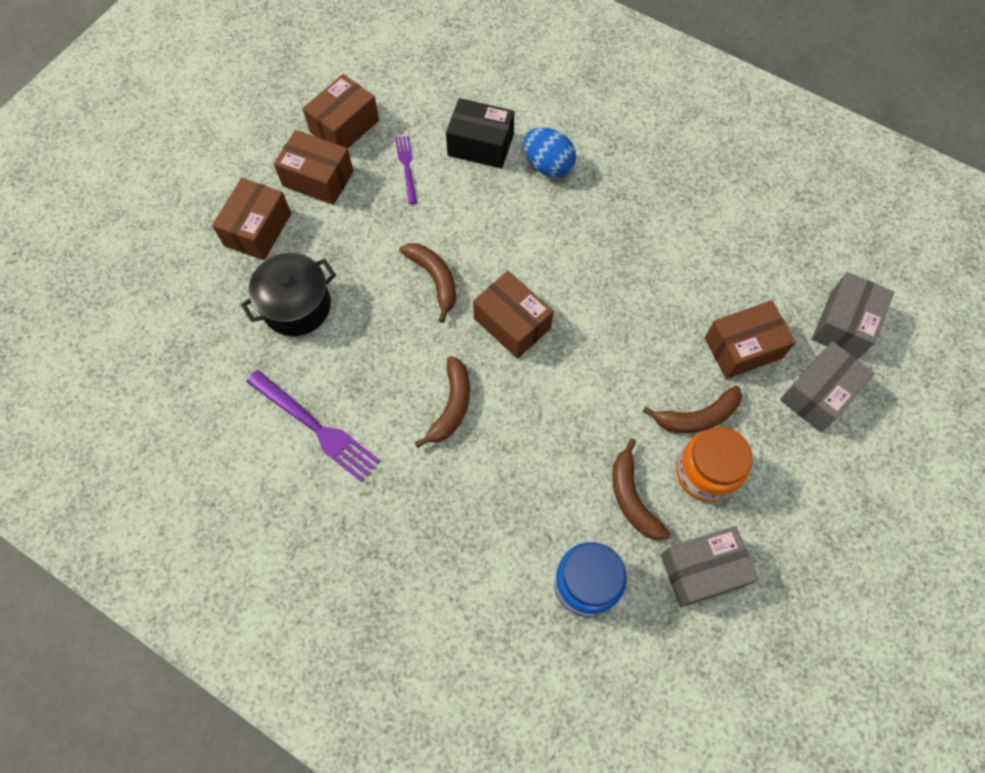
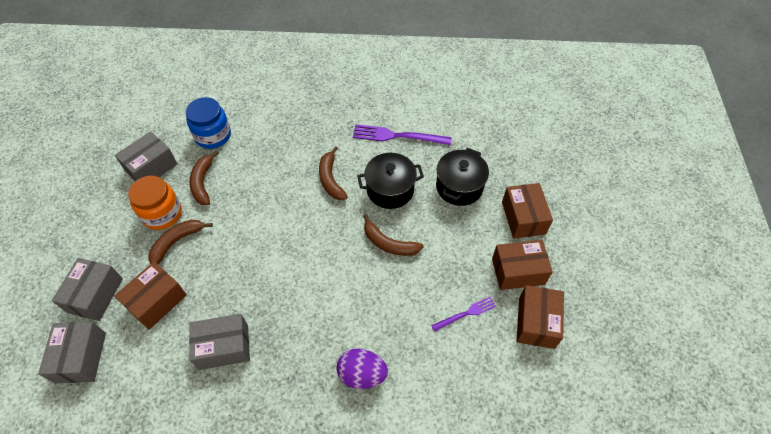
camera: 150 degrees right, 10 degrees down
purple fork [395,136,417,204] -> purple fork turned 75 degrees counterclockwise [431,297,496,332]
black box [446,98,515,169] -> none
brown box [473,271,554,359] -> none
blue egg [524,127,576,178] -> purple egg [337,349,388,389]
brown banana [612,438,670,540] -> brown banana turned 135 degrees counterclockwise [189,150,219,205]
none -> grey box [189,314,250,370]
none -> black pot [357,153,424,209]

